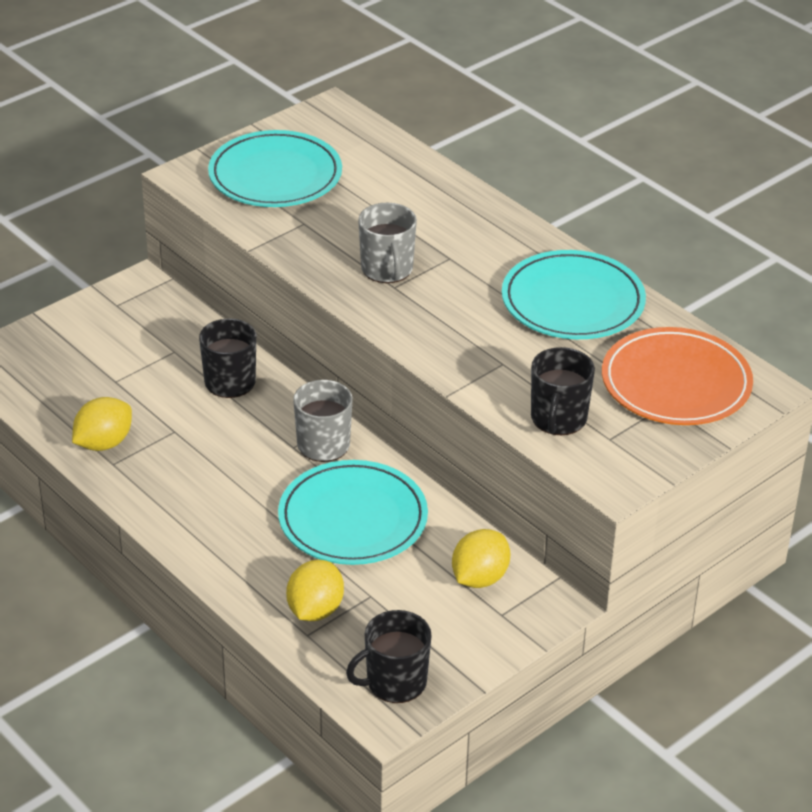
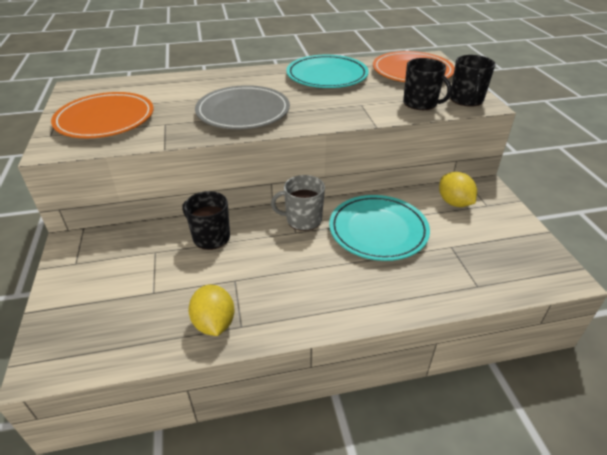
camera: 60 degrees left, 0 degrees up
turquoise plate [208,130,342,207] -> orange plate [51,92,153,138]
yellow lemon [286,560,344,621] -> none
black mug [346,610,432,703] -> black mug moved to [450,55,496,107]
grey mug [358,203,417,283] -> grey plate [195,85,290,129]

